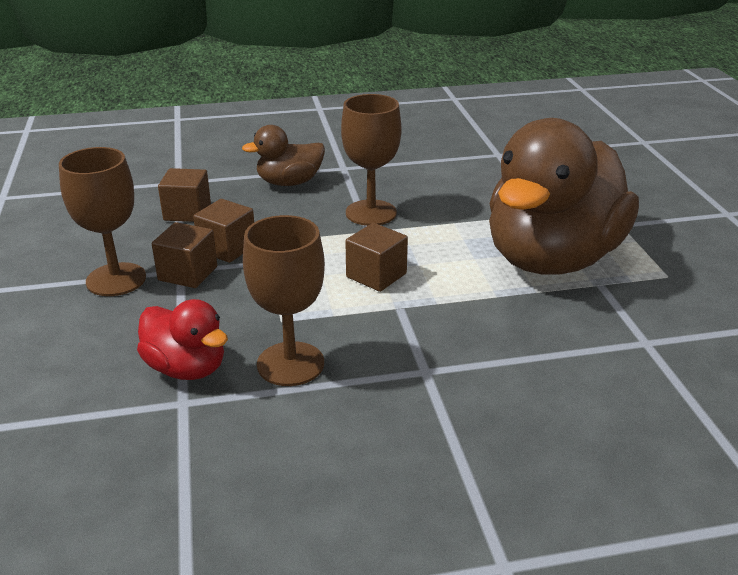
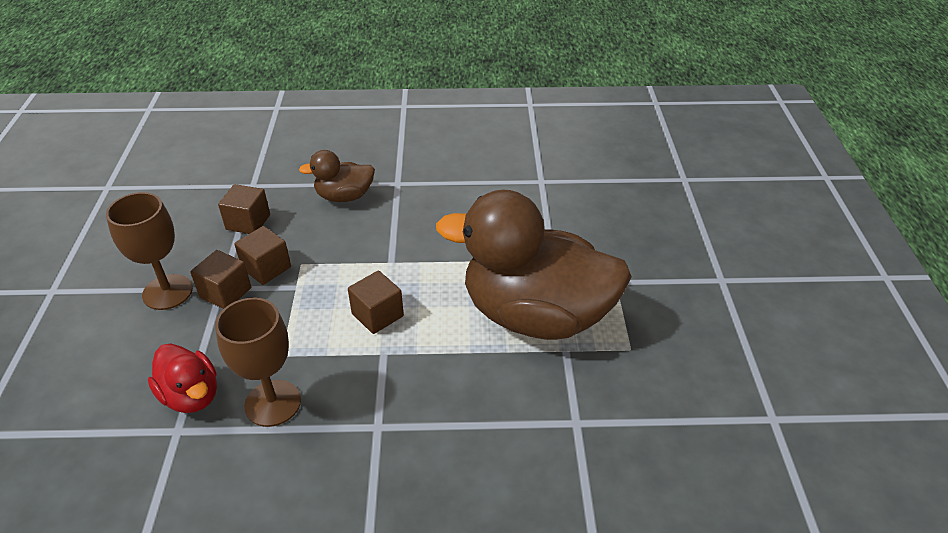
camera: 10 degrees right, 10 degrees up
brown goblet [341,94,401,226] -> none
brown duck [489,118,639,275] -> brown duck turned 60 degrees clockwise [436,190,632,340]

